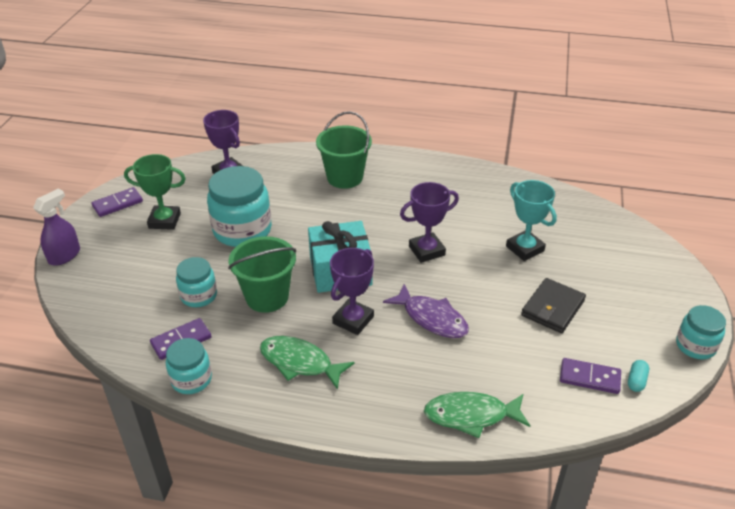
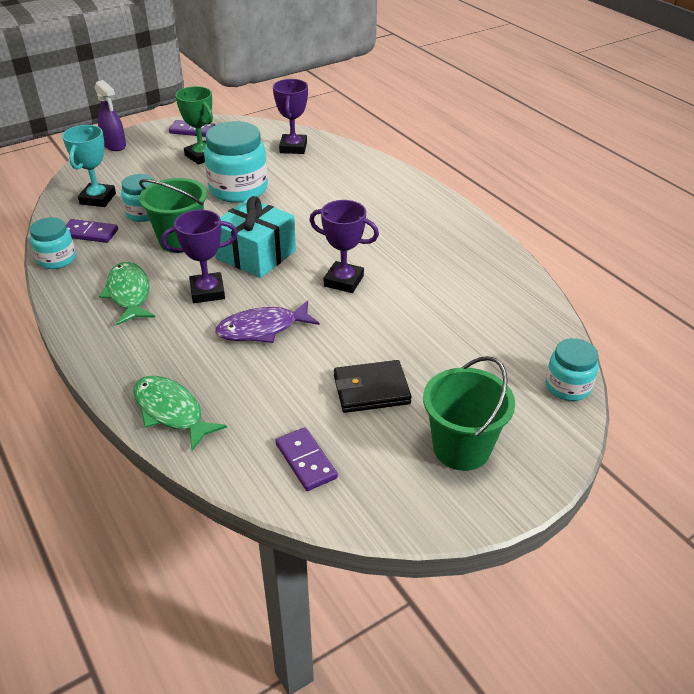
camera: 45 degrees right, 0 degrees up
purple spray bottle [33,189,80,266] -> purple spray bottle turned 60 degrees clockwise [95,80,126,151]
green bucket [316,111,372,189] -> green bucket moved to [423,356,515,471]
purple fish [383,284,469,338] -> purple fish turned 75 degrees clockwise [215,300,319,343]
turquoise trophy [506,180,557,261] -> turquoise trophy moved to [62,125,116,207]
turquoise capsule [628,360,649,392] -> none
turquoise jar [676,305,726,359] -> turquoise jar moved to [546,338,599,401]

